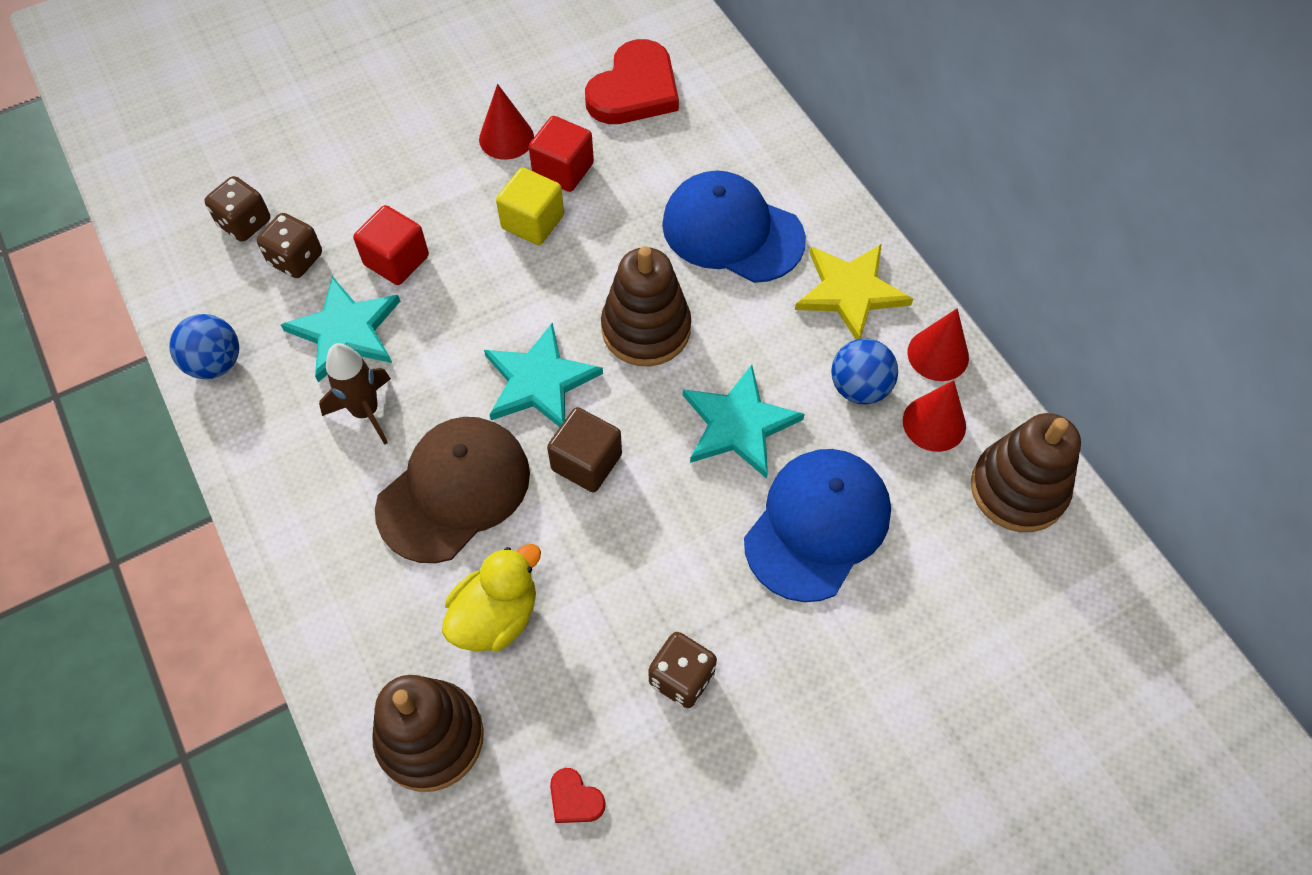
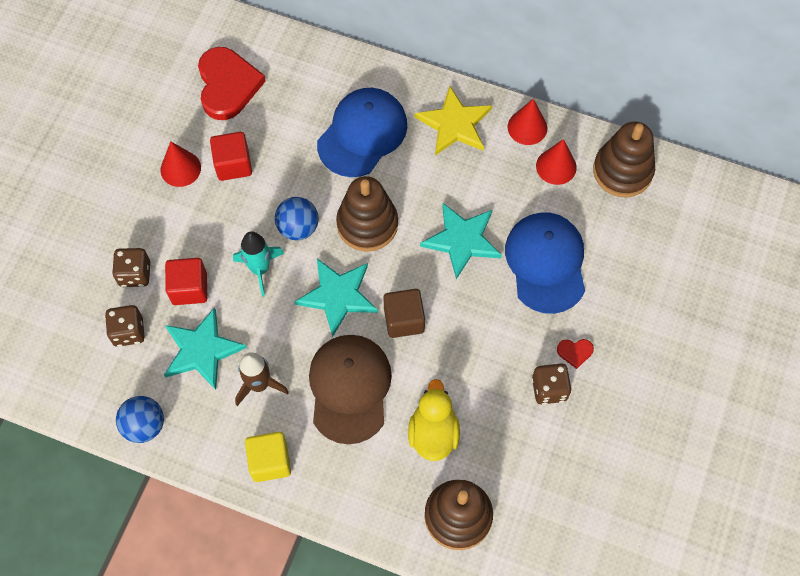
camera: 40 degrees left, 5 degrees up
brown dice [205,176,270,242] -> brown dice moved to [112,248,150,287]
yellow cube [496,167,564,245] -> yellow cube moved to [245,432,291,482]
red heart [550,768,606,823] -> red heart moved to [557,339,594,369]
blue cap [662,171,806,283] -> blue cap turned 135 degrees clockwise [317,88,407,177]
blue ball [831,338,898,404] -> blue ball moved to [275,197,318,240]
none -> turquoise rocket [233,231,284,296]

